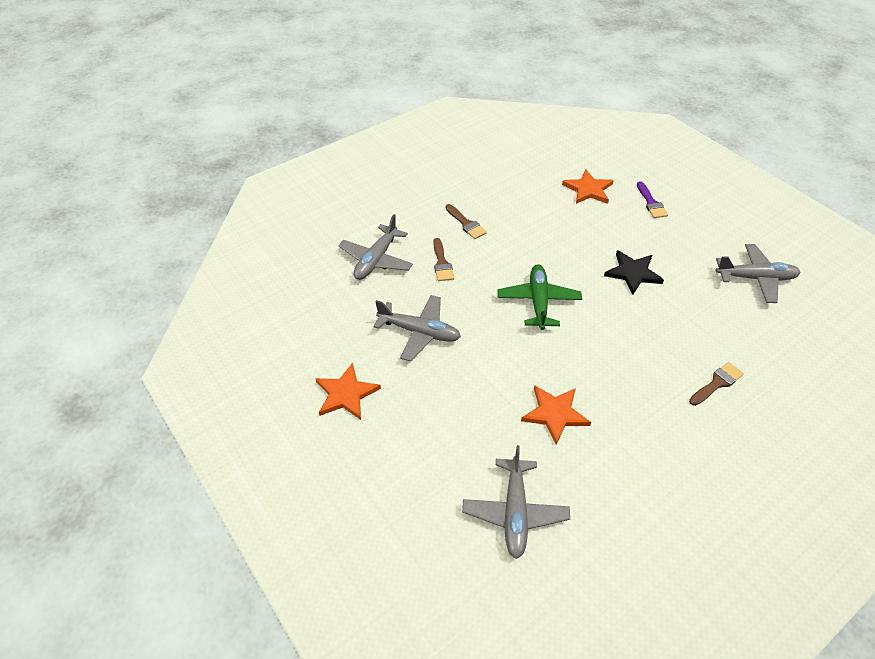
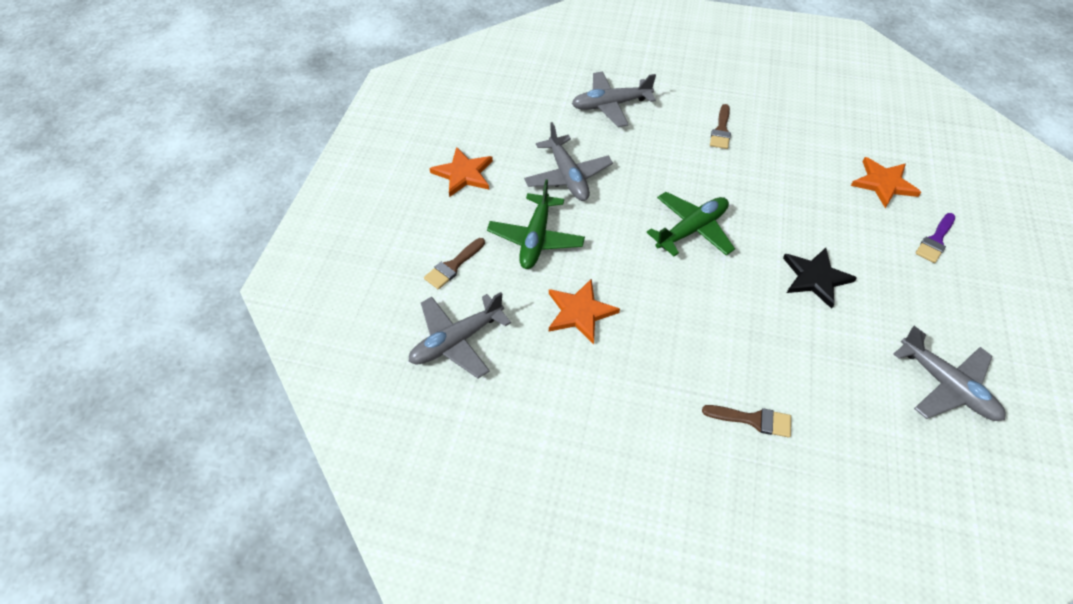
camera: 50 degrees right, 5 degrees up
brown brush [433,238,454,281] -> brown brush moved to [424,238,485,289]
none -> green plane [487,179,585,269]

